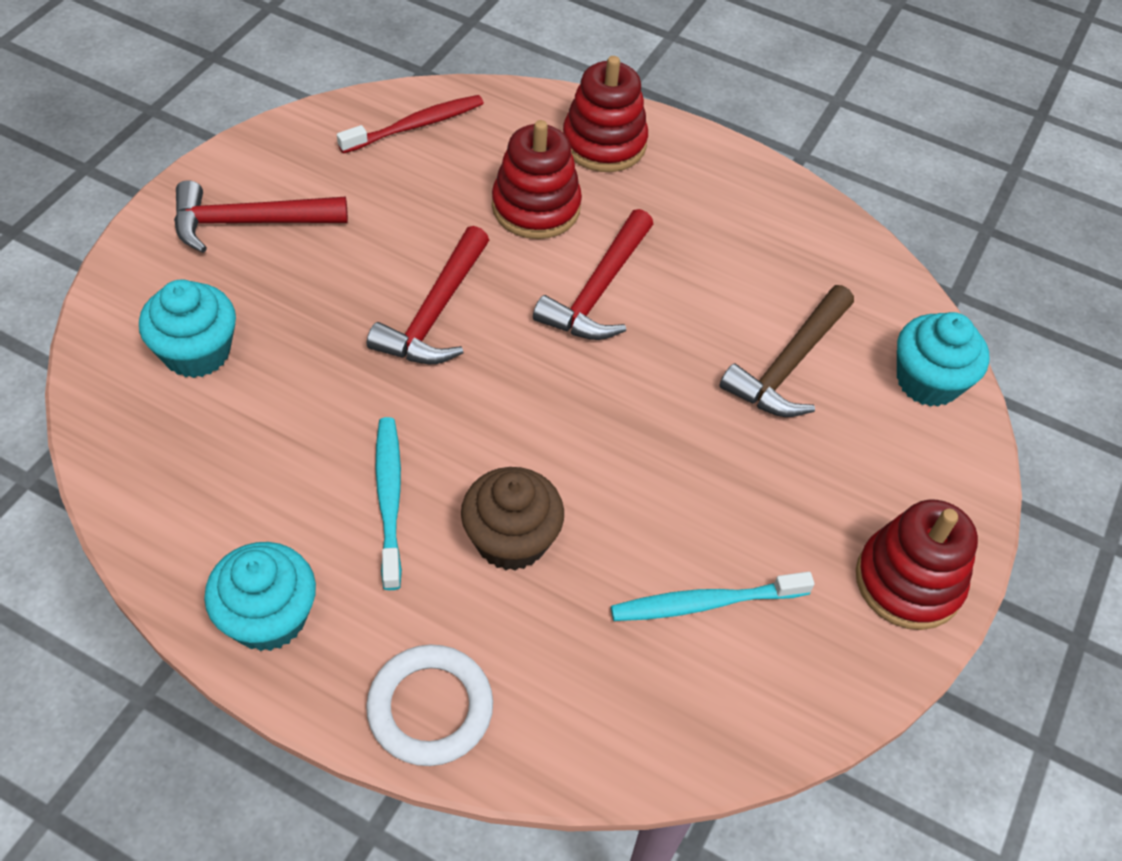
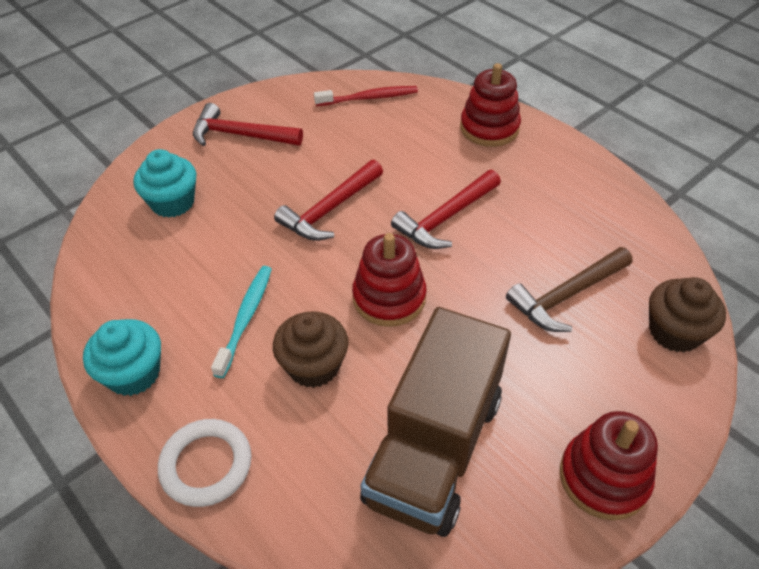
camera: 25 degrees right, 5 degrees down
red stacking toy [492,120,582,239] -> red stacking toy moved to [352,233,426,327]
turquoise toothbrush [611,572,815,621] -> brown truck [360,307,511,537]
turquoise cupcake [897,312,990,407] -> brown cupcake [649,277,726,353]

